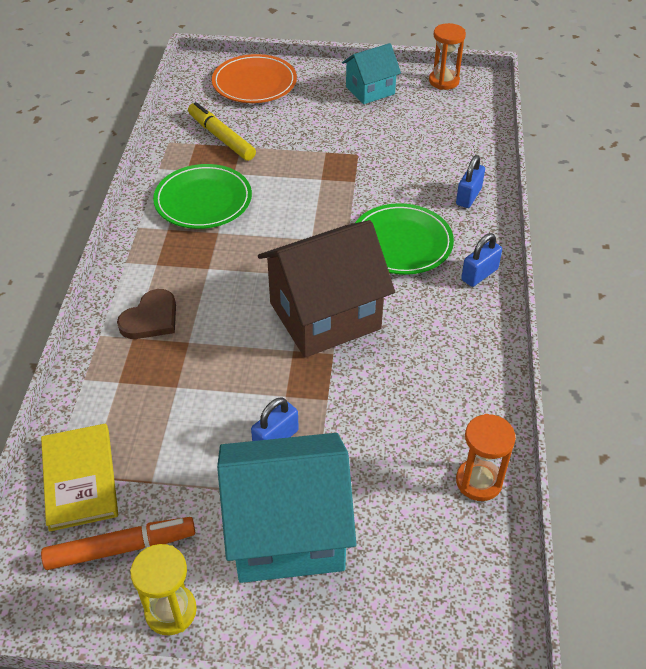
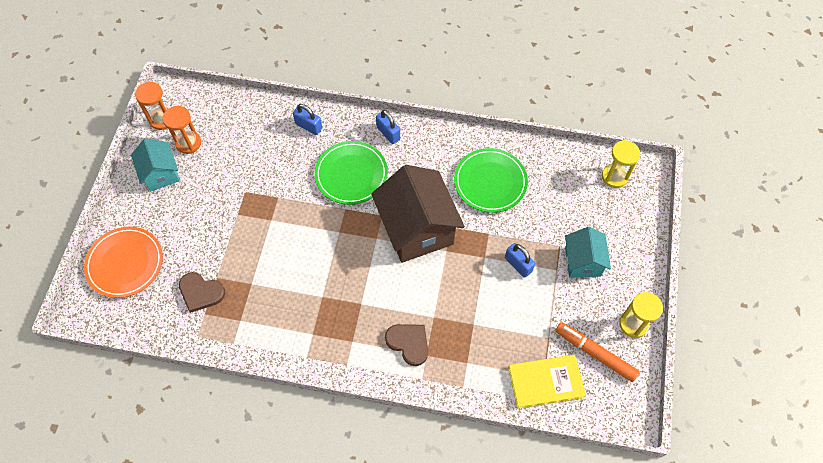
camera: 85 degrees left, 15 degrees up
orange marker [41,517,195,570] -> orange marker turned 45 degrees counterclockwise [555,322,640,382]
green plate [153,164,252,229] -> green plate moved to [454,148,528,213]
yellow marker [188,102,256,161] -> brown heart [179,272,225,313]
turquoise house [217,433,356,583] -> turquoise house [565,227,611,278], size x0.56
orange hourglass [456,414,516,501] -> orange hourglass moved to [163,106,201,154]
none -> yellow hourglass [602,140,640,188]

